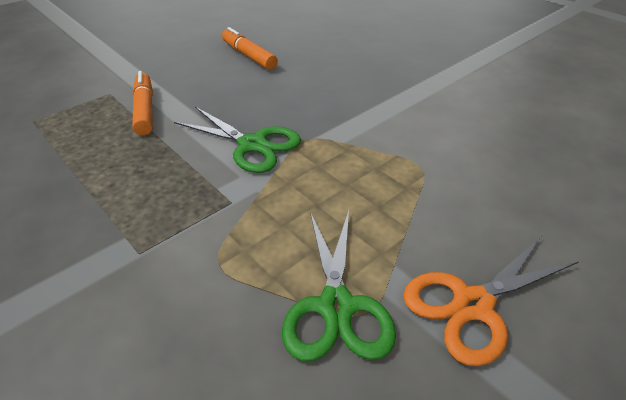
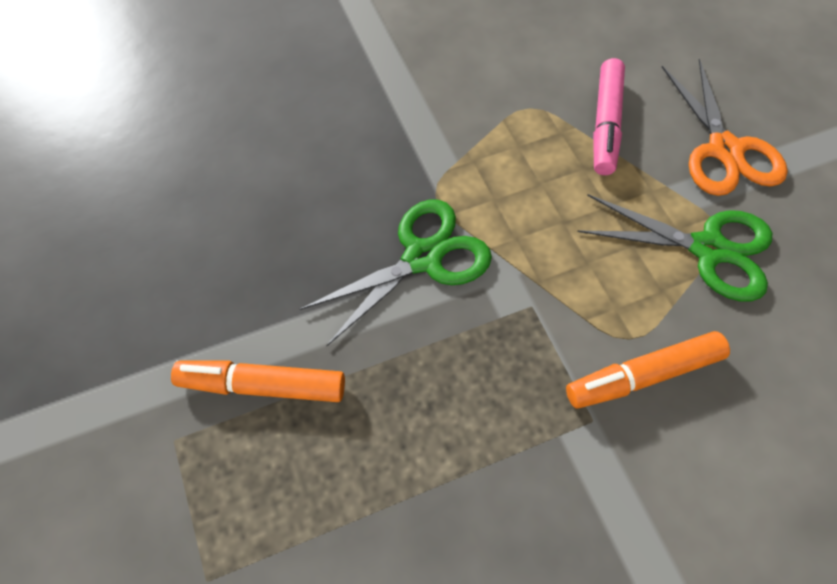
camera: 70 degrees left, 20 degrees up
orange marker [222,27,278,70] -> orange marker moved to [566,331,730,409]
none -> pink marker [593,58,625,175]

